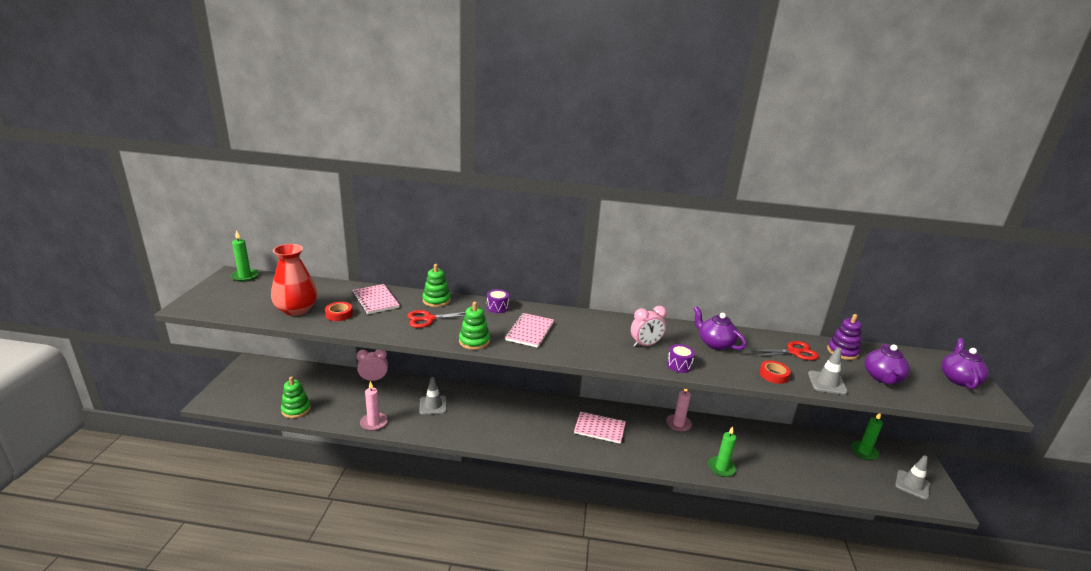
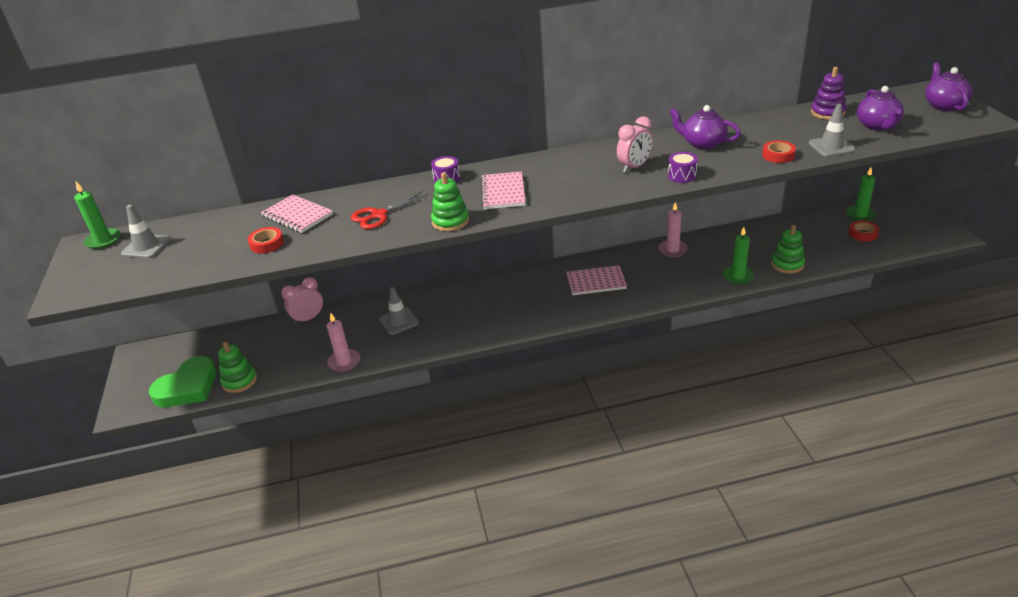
camera: 15 degrees left, 10 degrees up
red vase [271,244,318,316] -> none
green stacking toy [423,264,451,307] -> green stacking toy moved to [771,225,805,274]
red scissors [750,341,819,360] -> none
grey traffic cone [895,455,930,500] -> grey traffic cone moved to [121,205,171,258]
none -> green heart [149,356,216,407]
none -> red tape [849,221,879,242]

